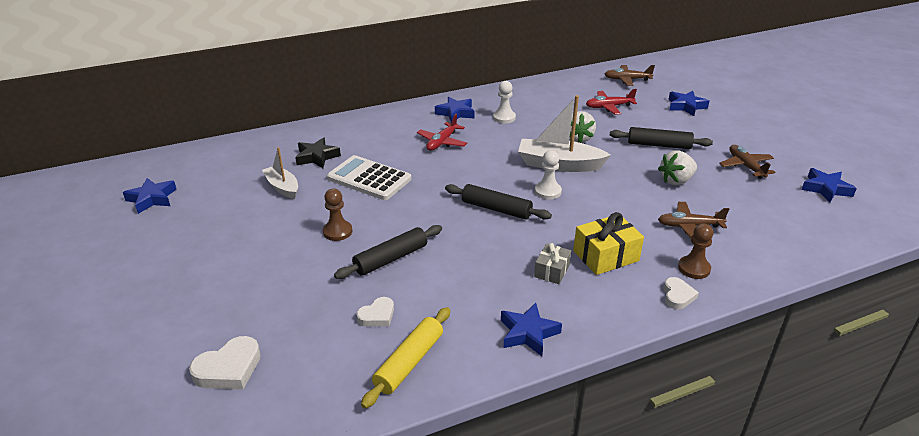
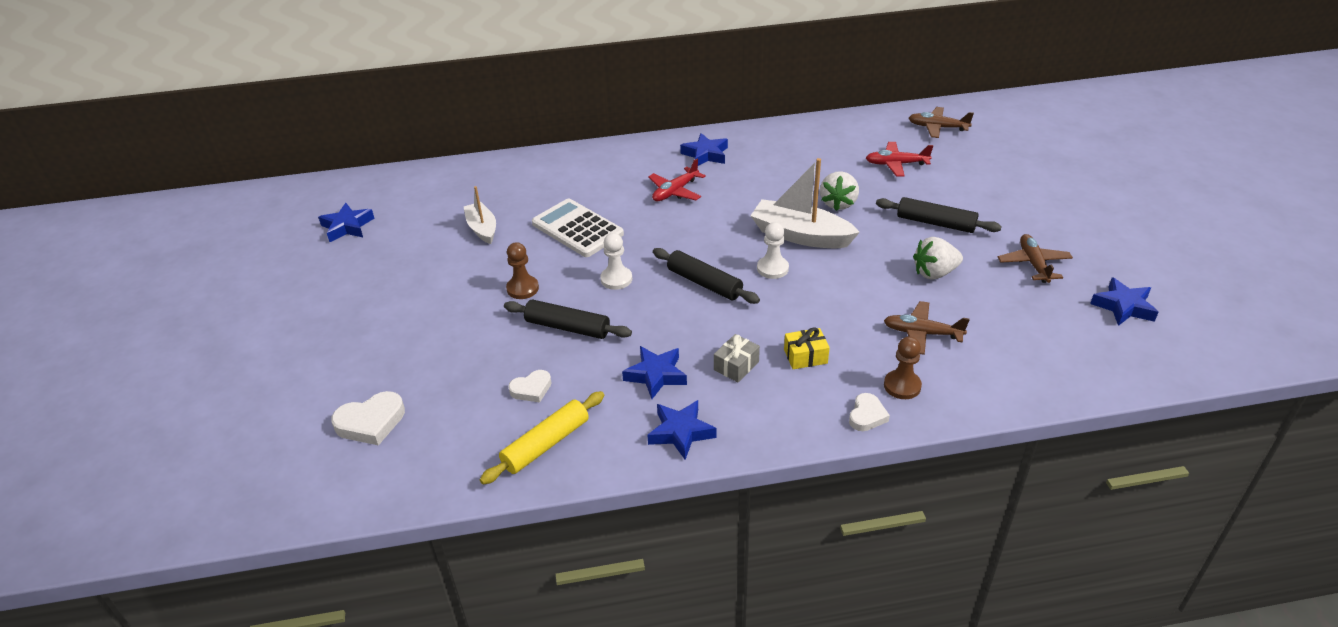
camera: 15 degrees right, 5 degrees up
black star [295,137,341,168] -> none
black rolling pin [334,225,442,279] -> black rolling pin turned 45 degrees clockwise [504,300,632,339]
white pawn [493,81,516,123] -> white pawn moved to [600,233,632,290]
yellow gift [573,212,644,275] -> yellow gift [784,327,830,369], size x0.62
blue star [668,91,709,116] -> blue star moved to [622,346,687,399]

